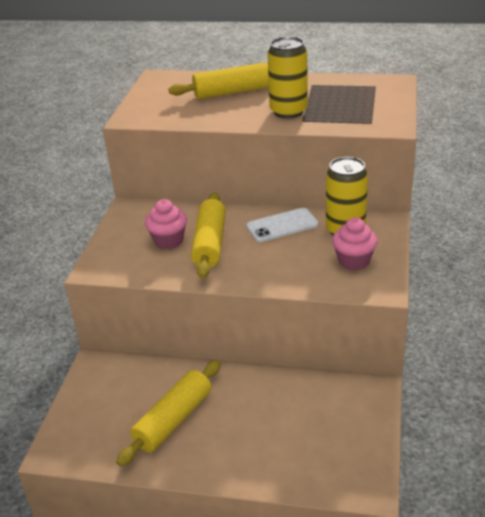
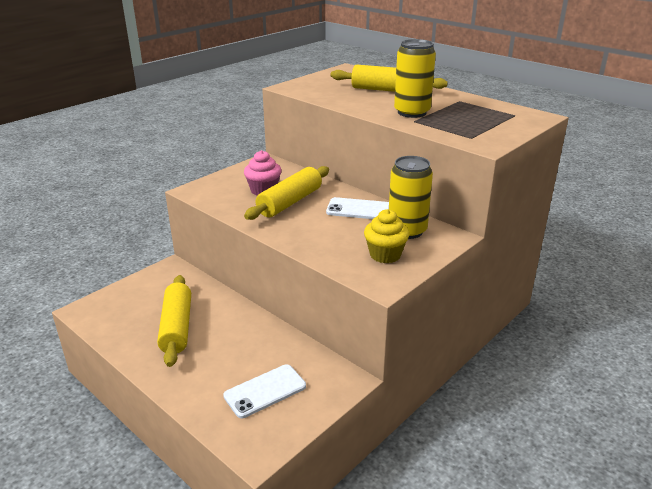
camera: 30 degrees right, 5 degrees down
yellow rolling pin [116,360,221,466] -> yellow rolling pin turned 75 degrees counterclockwise [157,275,191,367]
pink cupcake [332,218,378,270] -> yellow cupcake [364,209,409,263]
none -> white phone [223,364,306,418]

